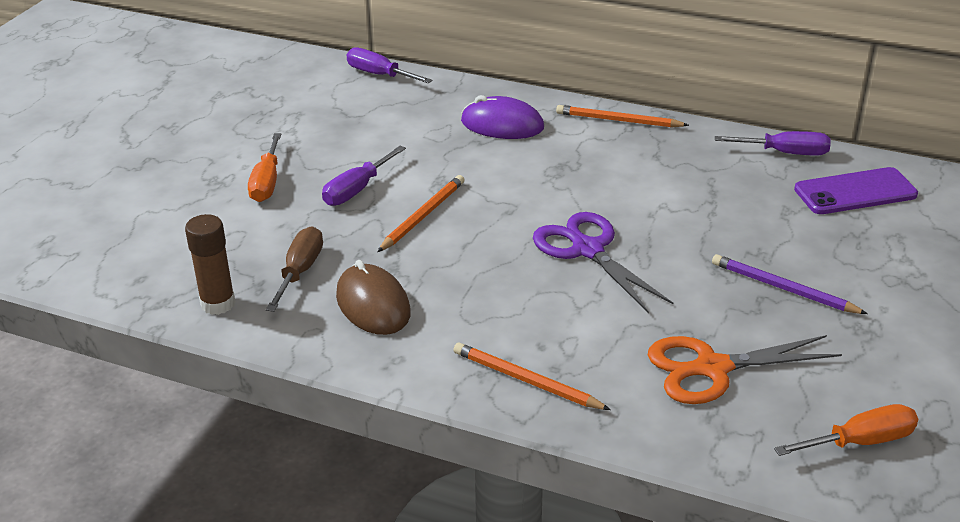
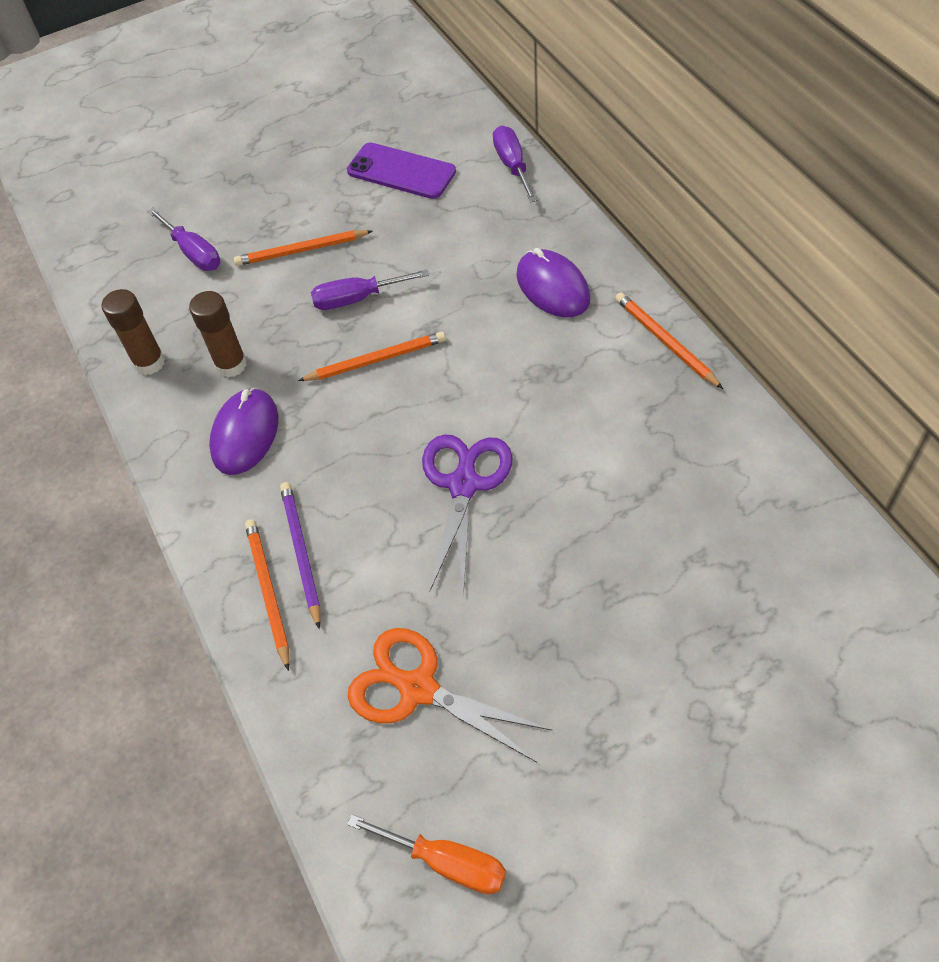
camera: 45 degrees right, 20 degrees up
orange screwdriver [248,133,281,202] -> orange pencil [234,230,373,266]
brown screwdriver [266,226,323,312] -> brown glue stick [189,291,247,377]
brown mouse [336,260,411,335] -> purple mouse [209,387,278,475]
purple pencil [712,254,868,314] -> purple pencil moved to [280,482,320,629]
purple screwdriver [715,131,831,156] -> purple screwdriver moved to [147,208,220,271]
purple phone [794,167,918,214] -> purple phone moved to [347,142,456,199]

